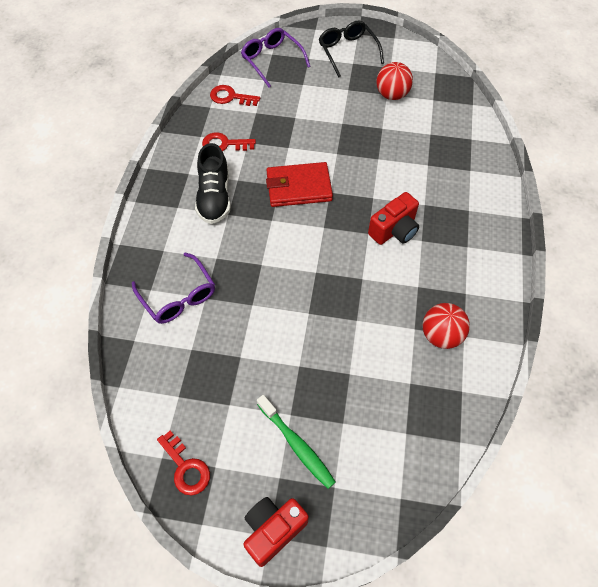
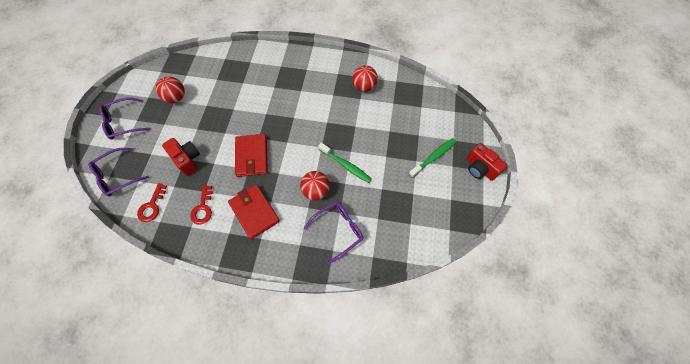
camera: 90 degrees left, 5 degrees up
red key [157,431,210,495] -> none
black shoe [195,143,230,224] -> red wallet [228,185,280,239]
black glasses [319,20,384,78] -> purple glasses [99,98,150,140]
red camera [368,192,419,245] -> red camera moved to [162,138,200,176]
none -> red ball [300,171,330,200]
none -> green toothbrush [318,143,371,183]

